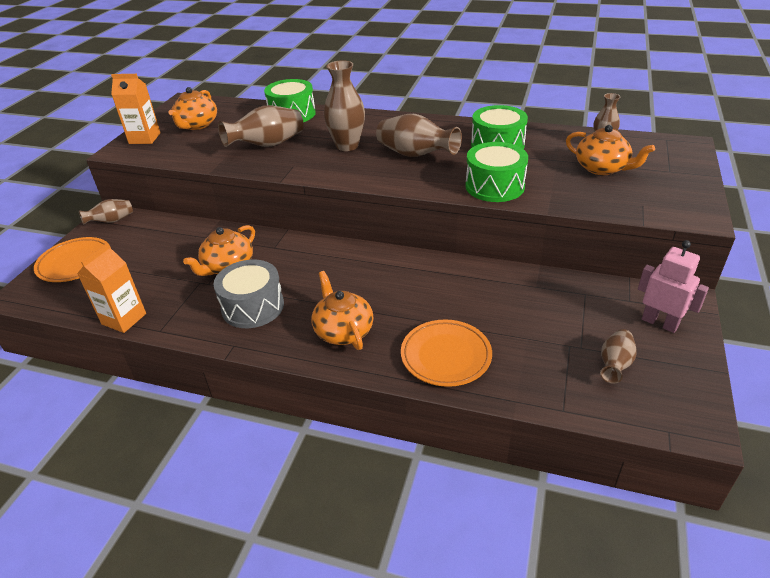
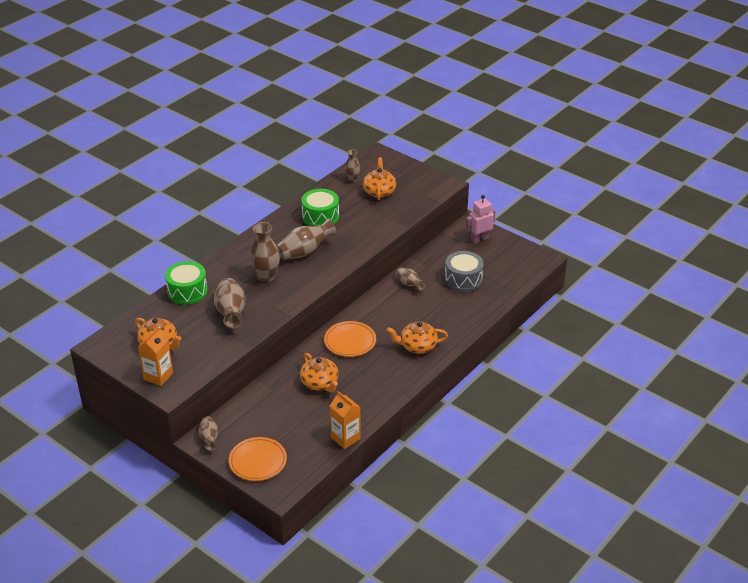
camera: 70 degrees left, 0 degrees up
grey drum [213,260,284,328] -> grey drum moved to [445,251,484,292]
orange plate [401,319,492,387] -> orange plate moved to [324,321,376,357]
green drum [465,142,528,202] -> none
orange teapot [566,125,655,175] -> orange teapot turned 60 degrees counterclockwise [363,157,396,200]
brown vase [600,329,637,384] -> brown vase moved to [396,267,426,290]

